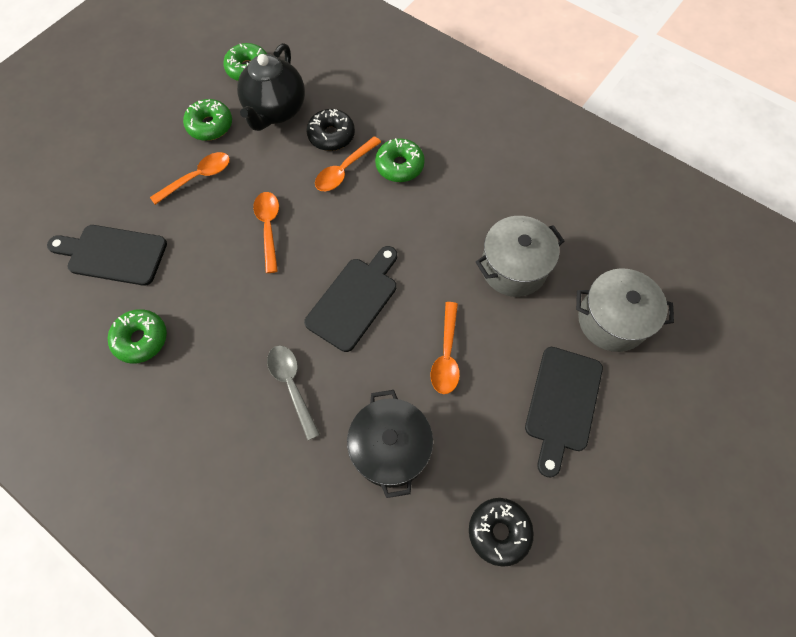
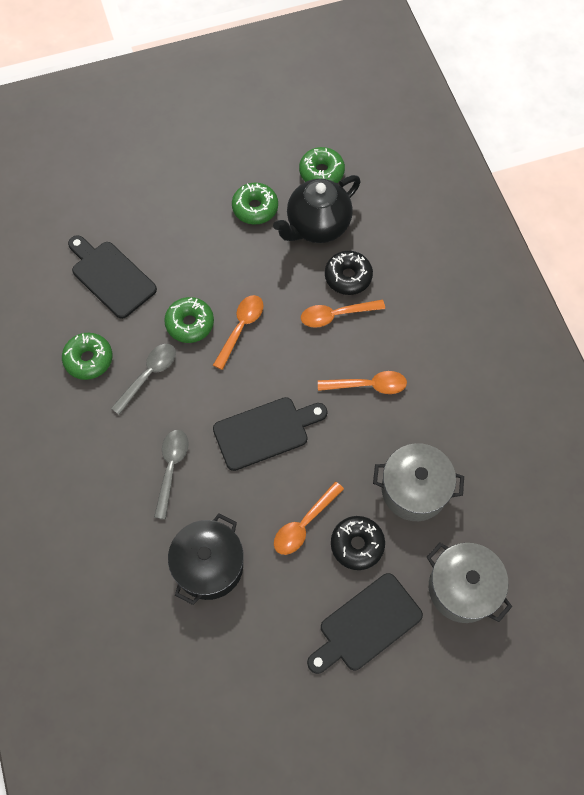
camera: 35 degrees right, 0 degrees up
orange spoon [150,152,230,205] -> orange spoon moved to [318,371,407,394]
green donut [375,138,425,182] -> green donut moved to [164,297,214,343]
black donut [469,498,534,567] -> black donut moved to [331,516,385,570]
none -> grey spoon [111,344,176,415]

